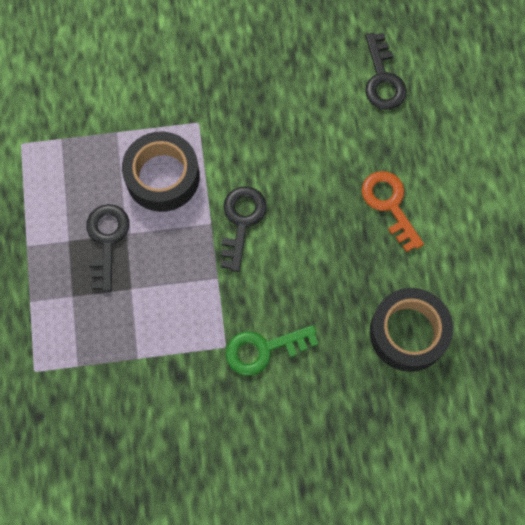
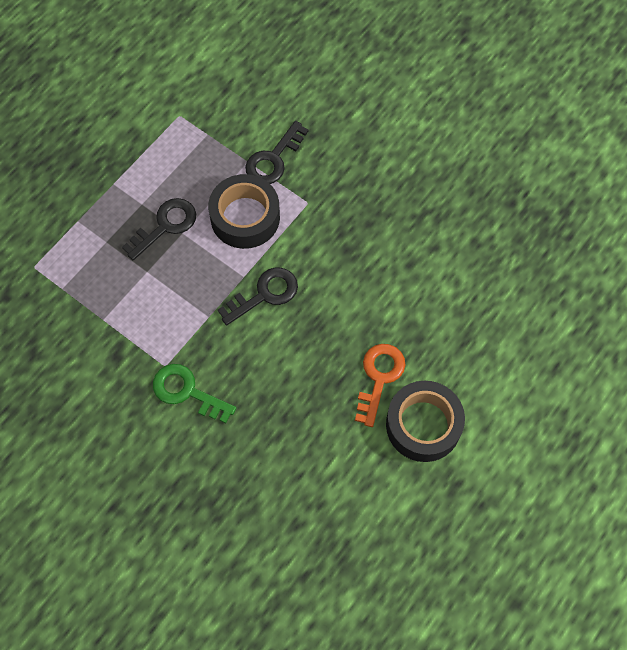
camera: 45 degrees right, 5 degrees down
black key [365,33,407,110] -> black key moved to [245,121,309,184]
black tape [370,288,453,372] -> black tape moved to [386,381,465,462]

